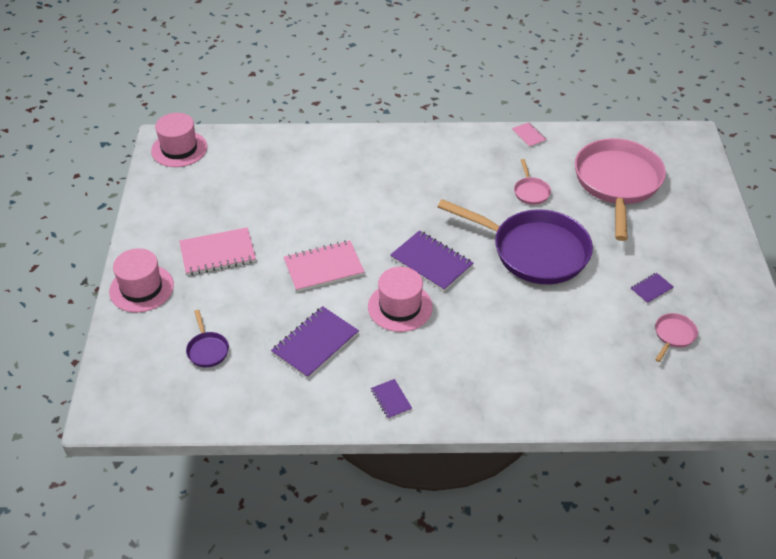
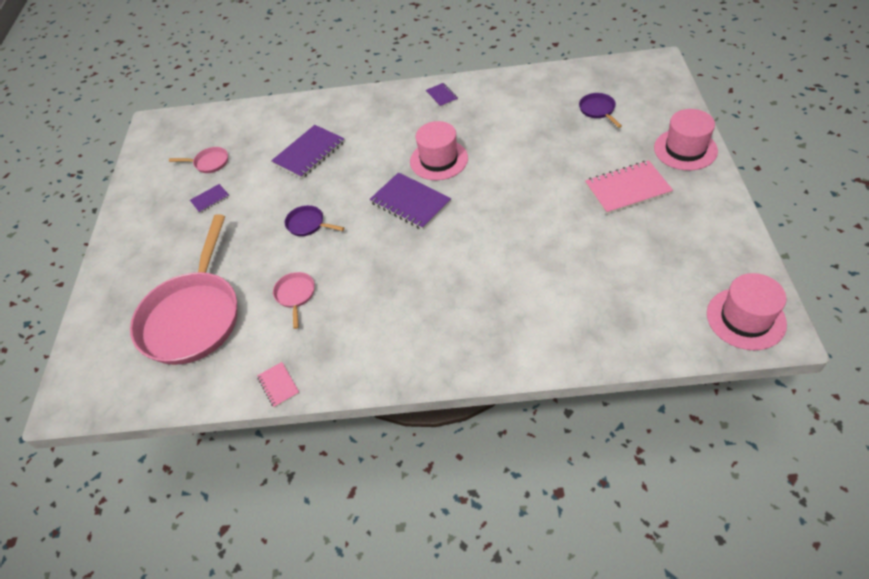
camera: 175 degrees left, 5 degrees up
purple notebook [271,306,359,379] -> purple notebook moved to [271,125,345,179]
pink notebook [284,240,364,292] -> none
purple pan [437,199,593,284] -> purple pan [285,205,344,236], size x0.40
pink pan [655,313,698,362] -> pink pan turned 120 degrees counterclockwise [169,147,228,173]

